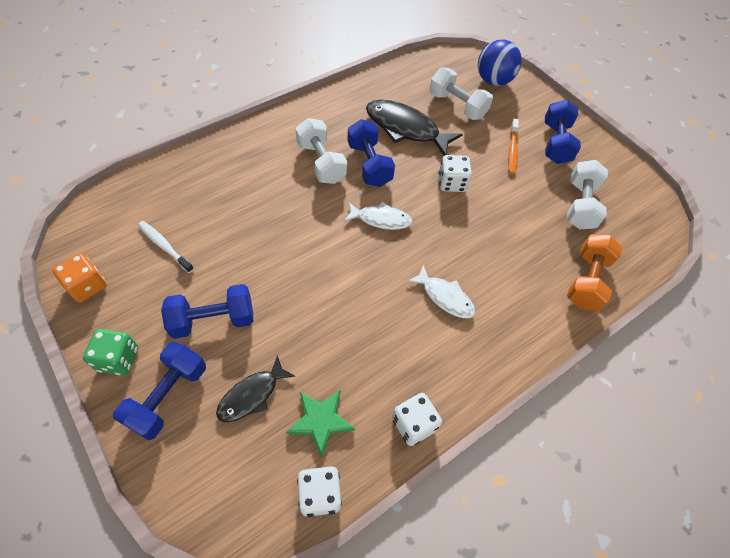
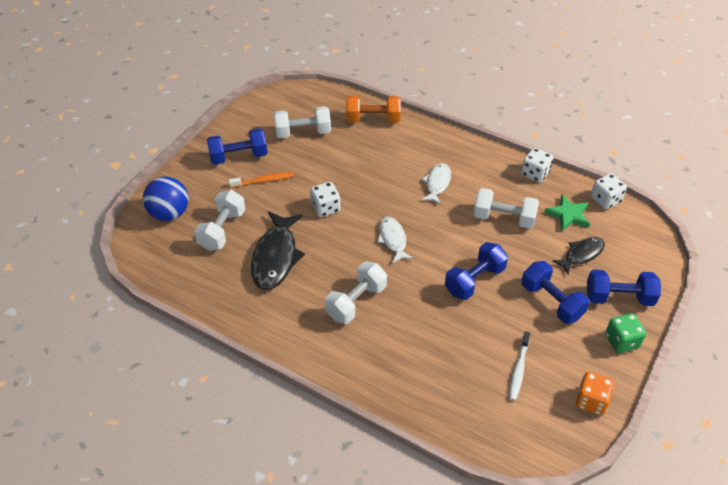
camera: 110 degrees left, 10 degrees down
black fish [216,355,295,422] -> black fish turned 60 degrees counterclockwise [552,237,605,274]
blue dumbbell [348,119,395,187] -> blue dumbbell moved to [445,242,508,300]
none -> white dumbbell [473,188,539,229]

